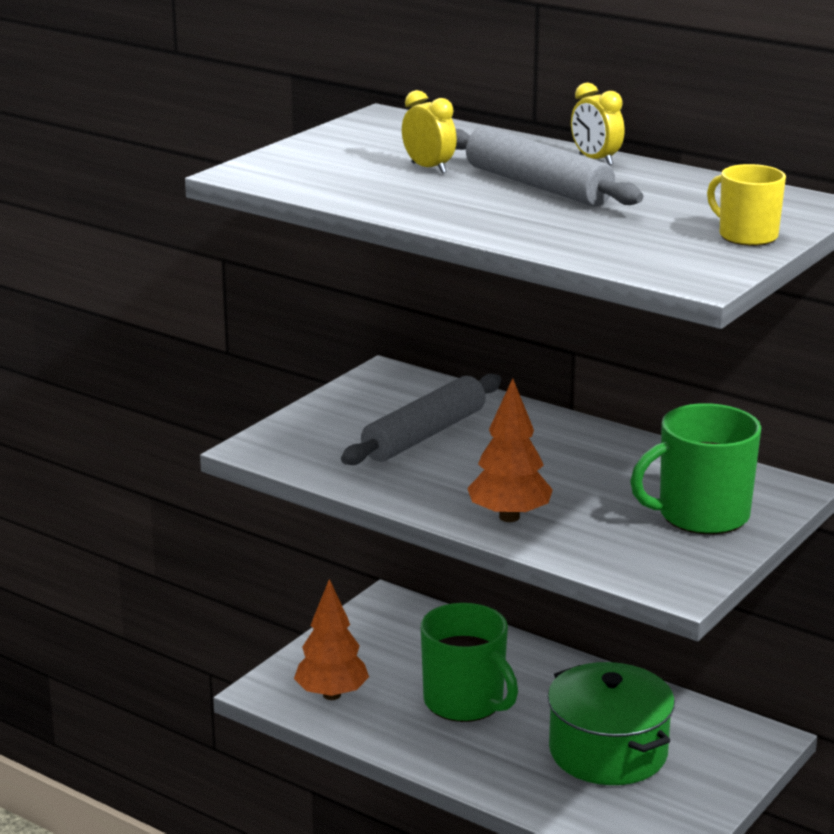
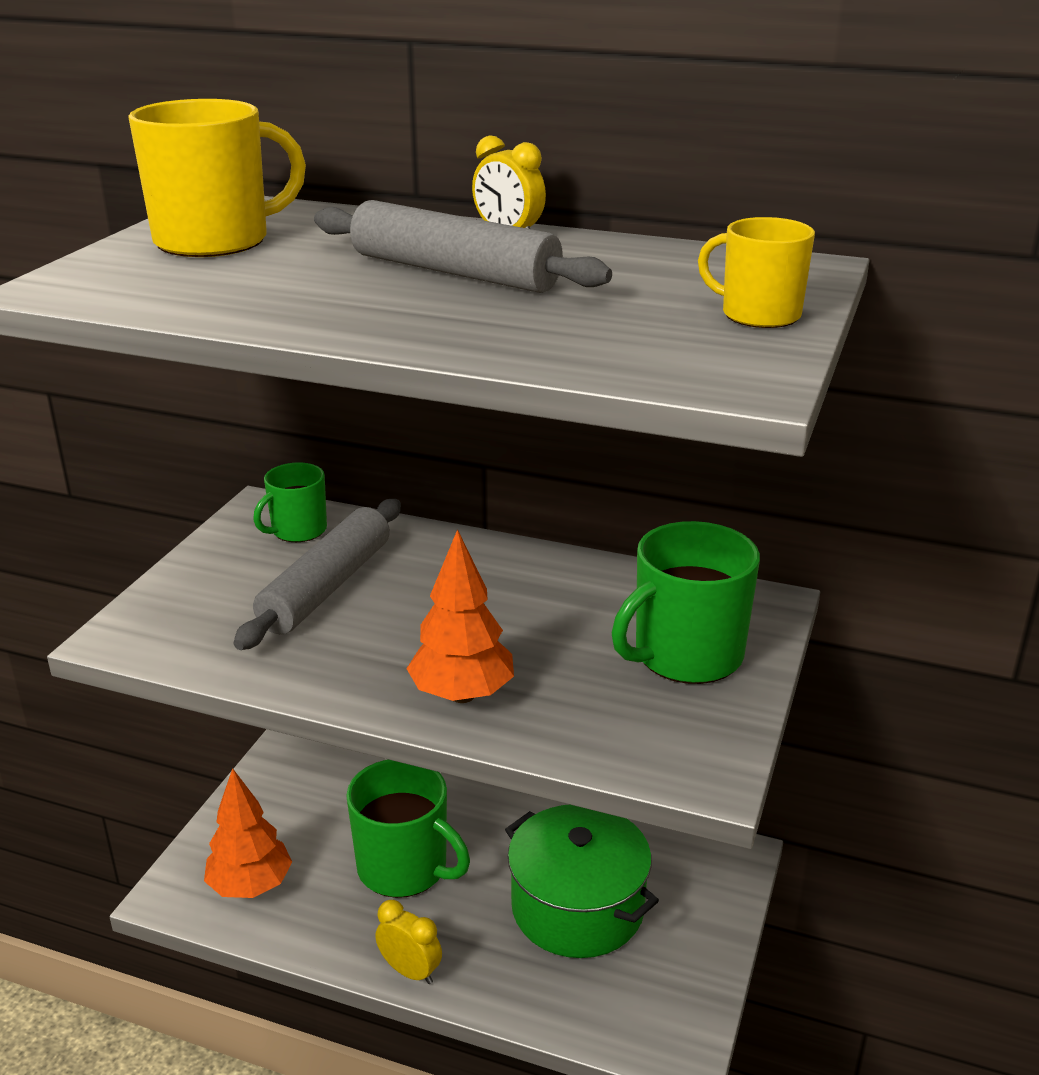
camera: 15 degrees left, 5 degrees up
yellow clock [402,90,457,174] -> yellow clock moved to [375,900,442,984]
none -> yellow mug [128,99,306,257]
none -> green mug [253,463,327,542]

